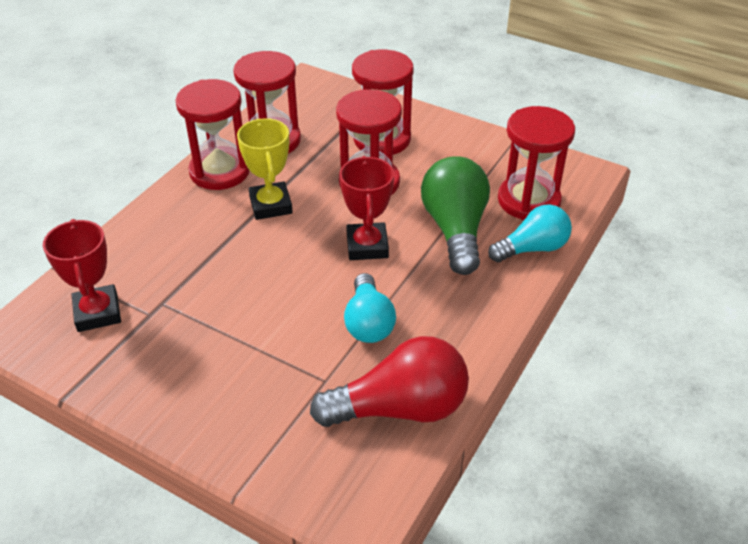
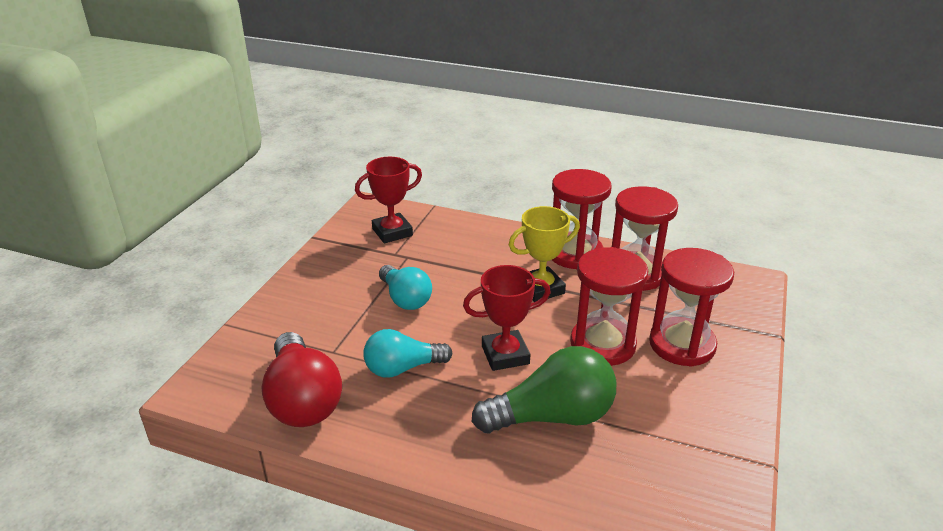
camera: 80 degrees right, 10 degrees down
turquoise light bulb [488,204,572,262] -> turquoise light bulb moved to [379,265,432,310]
red hourglass [498,106,575,220] -> none

